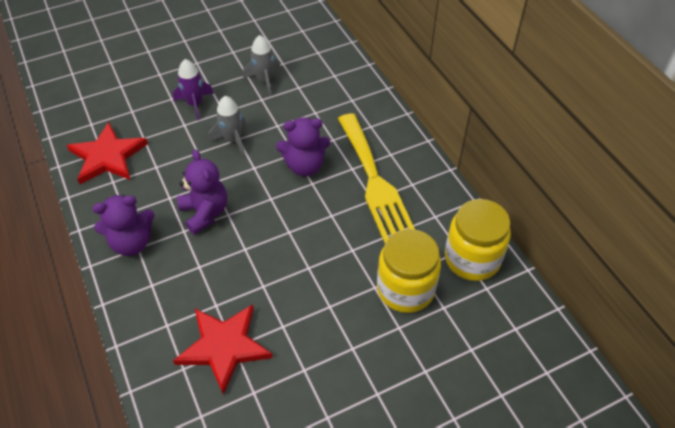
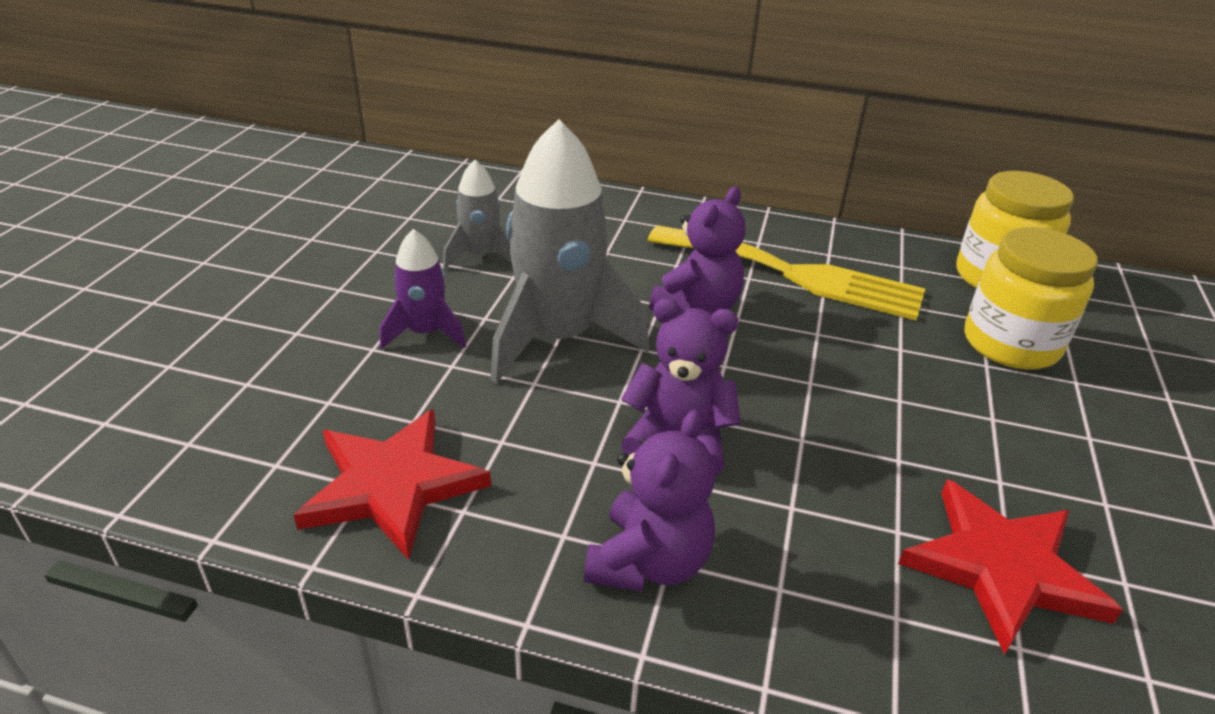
camera: 50 degrees left, 15 degrees down
grey rocket [209,96,247,156] -> grey rocket [490,119,649,384], size x1.93

